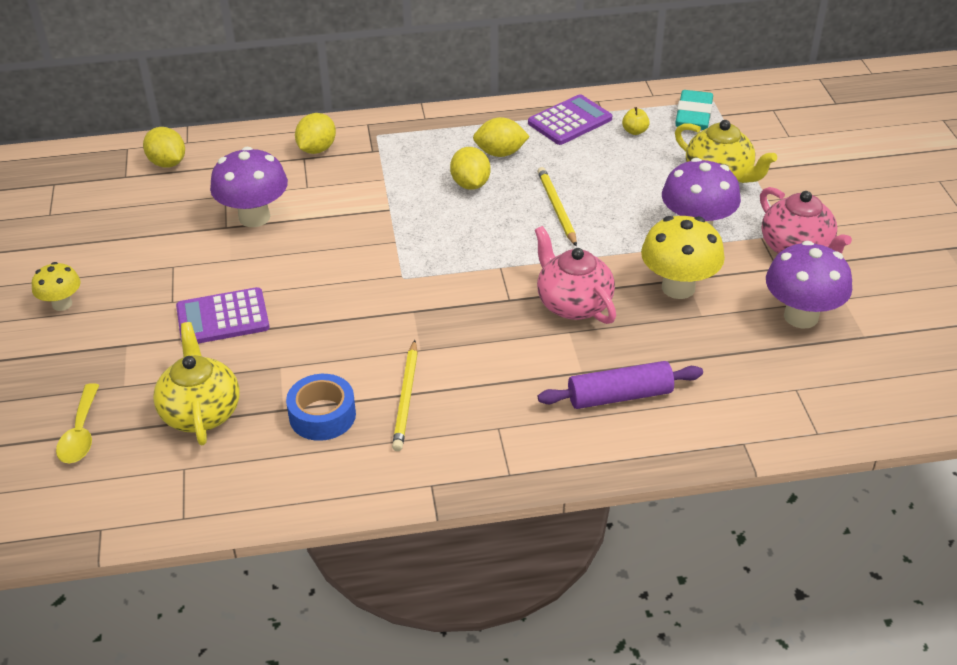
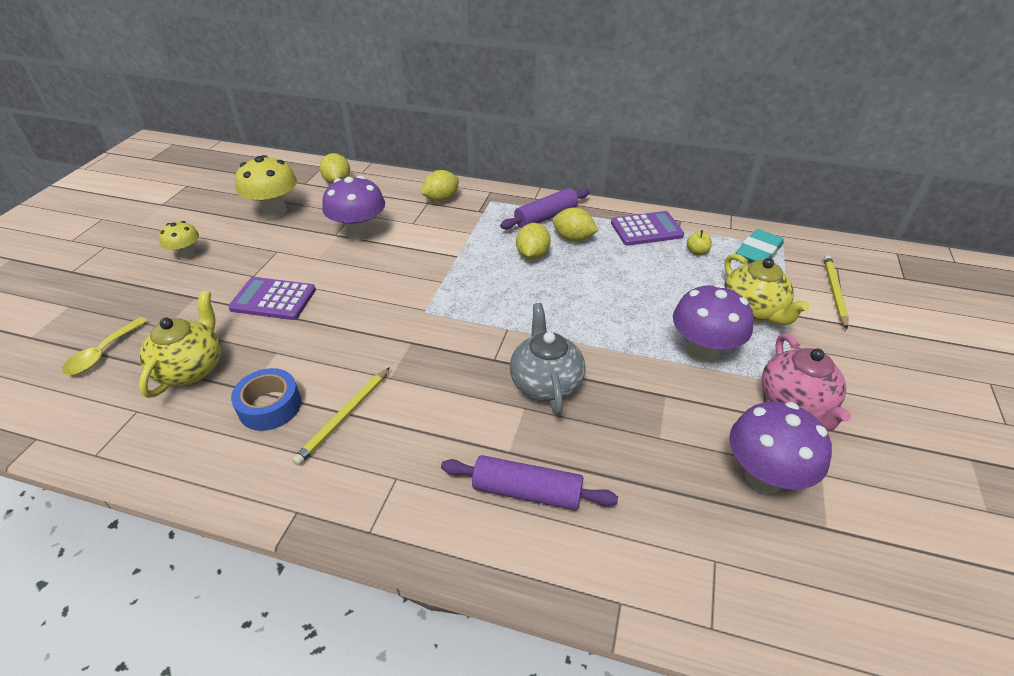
camera: 25 degrees right, 0 degrees up
pink teapot [535,226,616,324] -> grey teapot [510,303,585,415]
yellow pencil [537,167,577,247] -> yellow pencil moved to [824,255,849,329]
yellow mushroom [641,216,725,299] -> yellow mushroom moved to [235,155,297,218]
none -> purple rolling pin [500,188,590,229]

